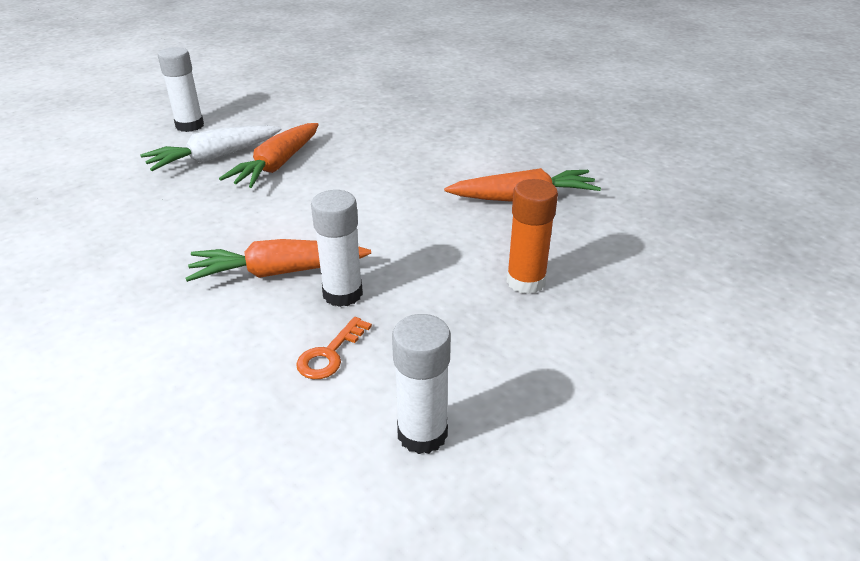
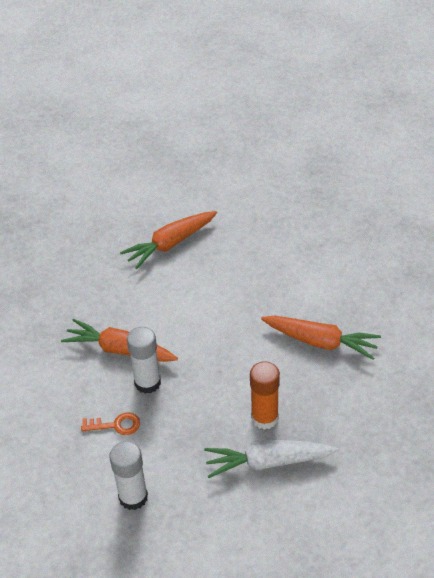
camera: 30 degrees right, 10 degrees up
white carrot [140,125,282,171] -> white carrot moved to [204,440,338,478]
white glue stick [158,47,204,132] -> none
orange key [296,317,372,379] -> orange key turned 150 degrees counterclockwise [81,412,140,435]

